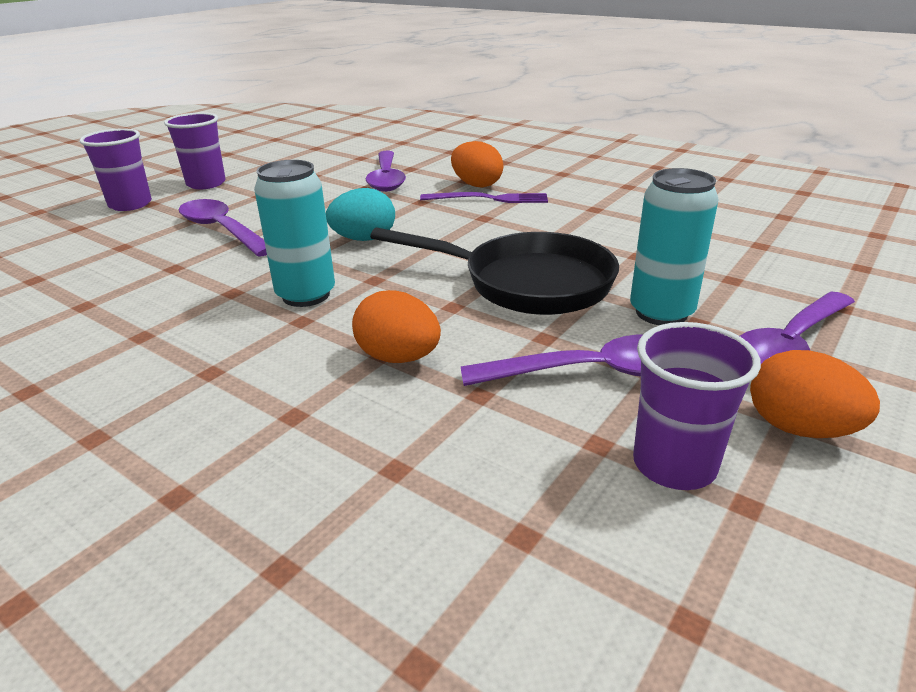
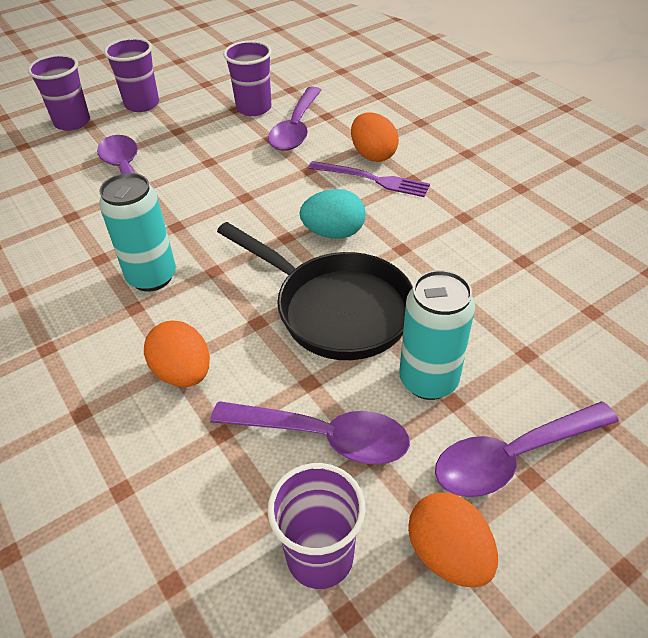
camera: 20 degrees right, 15 degrees up
turquoise egg [326,188,395,241] -> turquoise egg moved to [300,189,365,239]
none -> purple cup [223,41,272,116]

